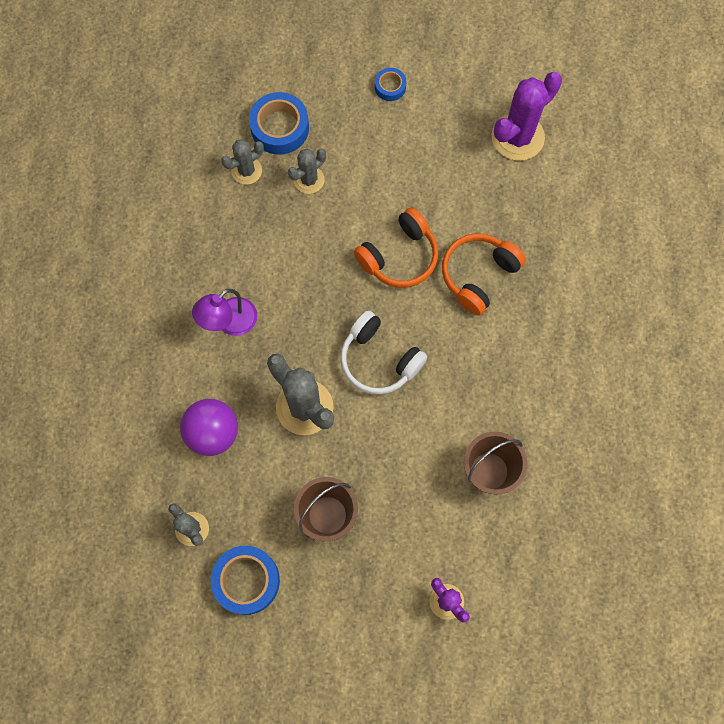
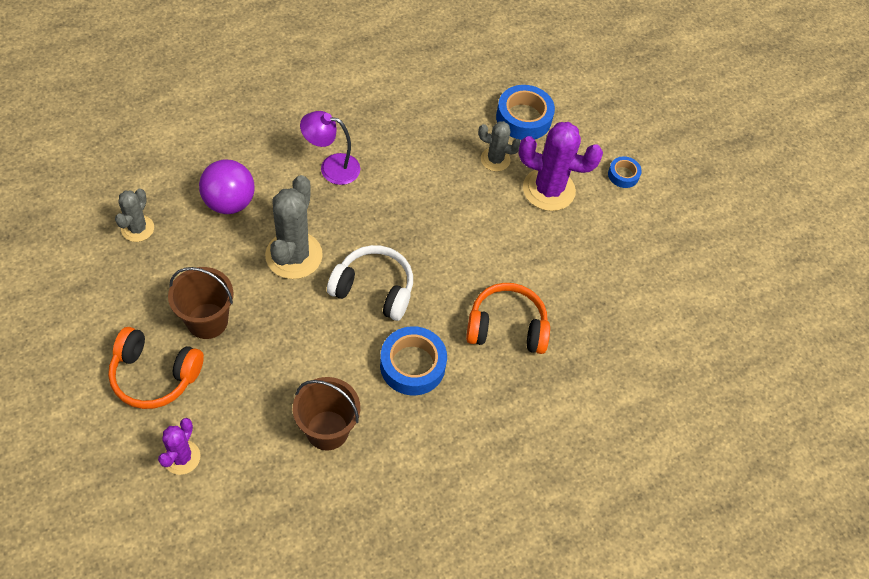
camera: 50 degrees right, 15 degrees down
blue tape [211,546,280,615] -> blue tape moved to [380,326,447,395]
grey cactus [221,139,264,185] -> none
white headphones [340,310,427,395] -> white headphones turned 105 degrees clockwise [327,245,413,321]
orange headphones [354,207,438,288] -> orange headphones moved to [108,327,204,409]
purple cactus [492,72,562,161] -> purple cactus moved to [519,122,603,211]

